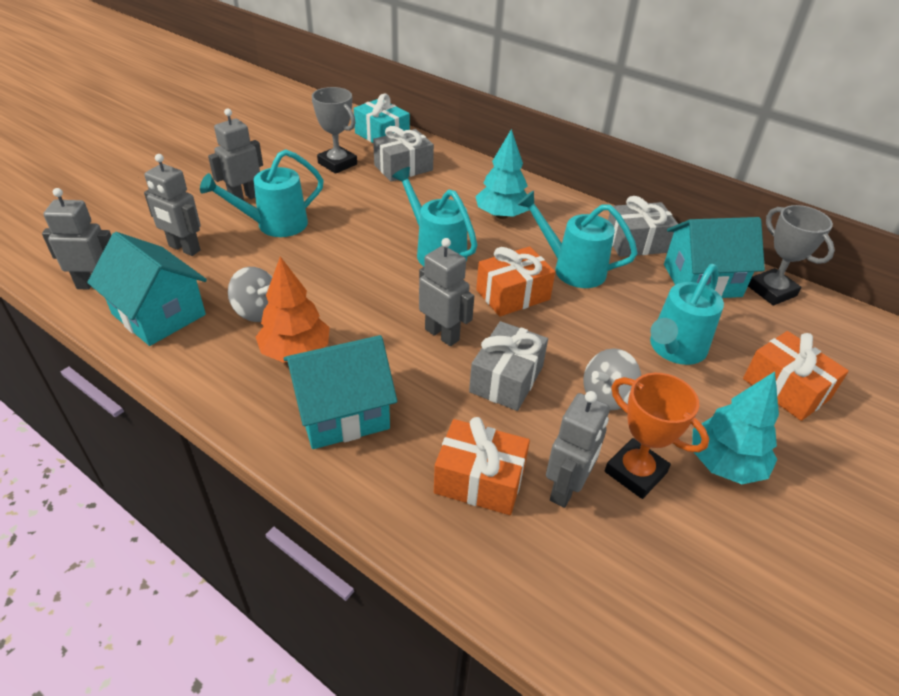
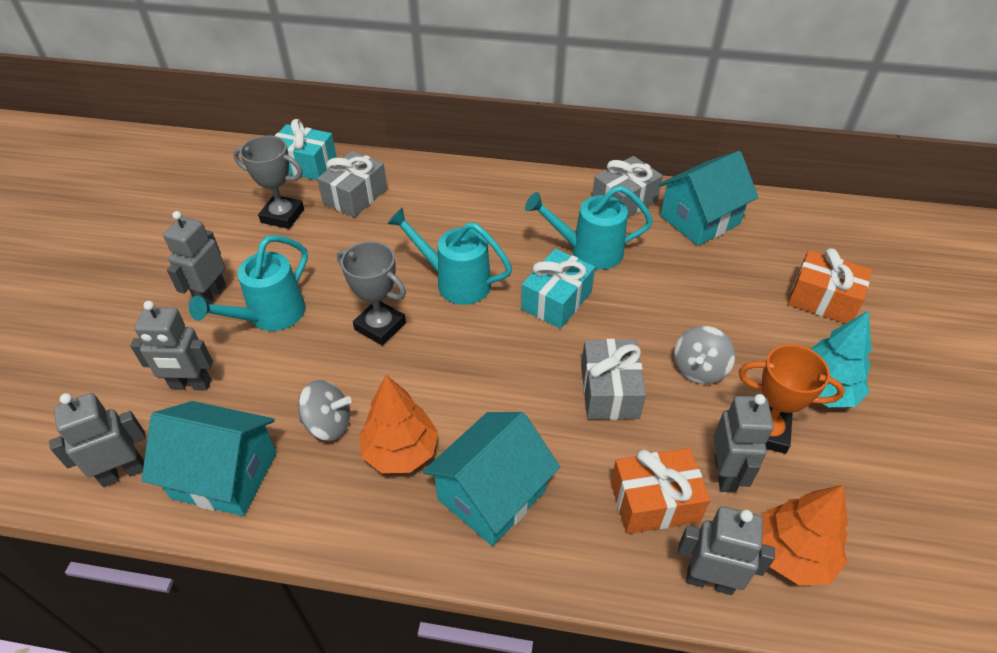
camera: 25 degrees left, 5 degrees up
grey robot [419,238,474,346] -> grey robot moved to [678,506,775,595]
turquoise tree [475,129,529,219] -> none
orange gift [476,246,555,317] -> turquoise gift [521,248,595,329]
turquoise watering can [650,264,724,365] -> none
grey trophy [748,205,835,306] -> grey trophy moved to [337,241,406,345]
none -> orange tree [762,485,848,586]

